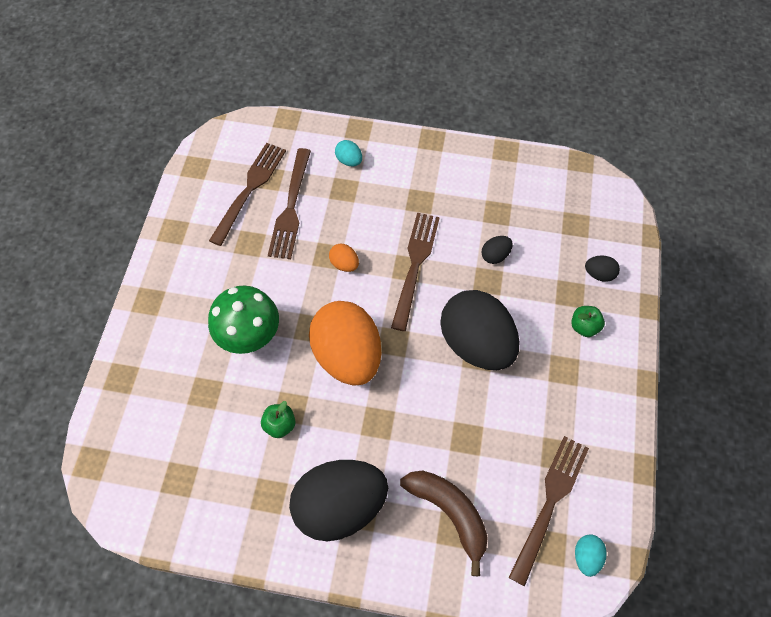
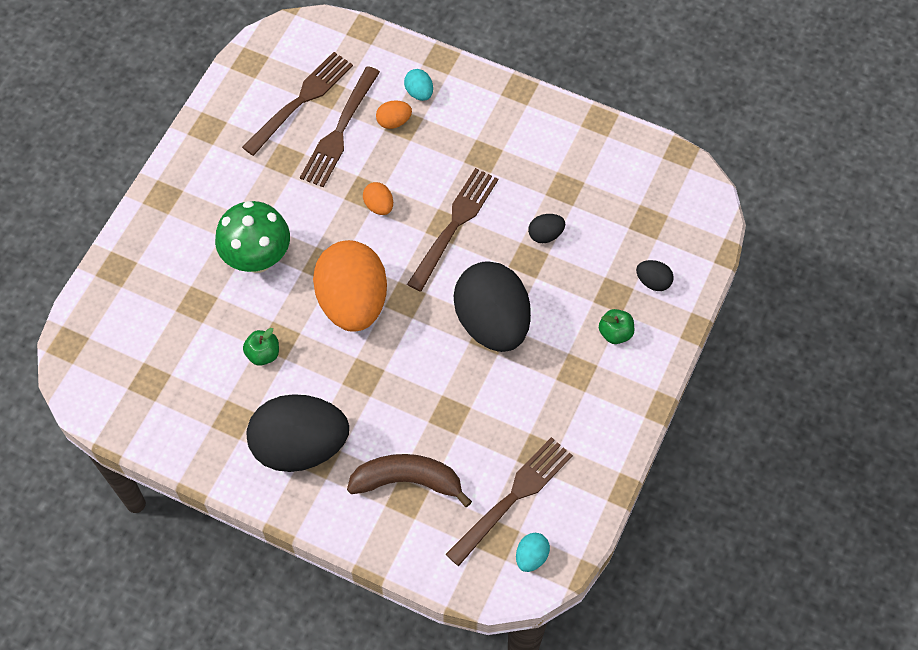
camera: 15 degrees right, 0 degrees up
brown banana [400,470,488,576] -> brown banana turned 60 degrees counterclockwise [347,454,472,507]
none -> orange egg [376,100,412,129]

